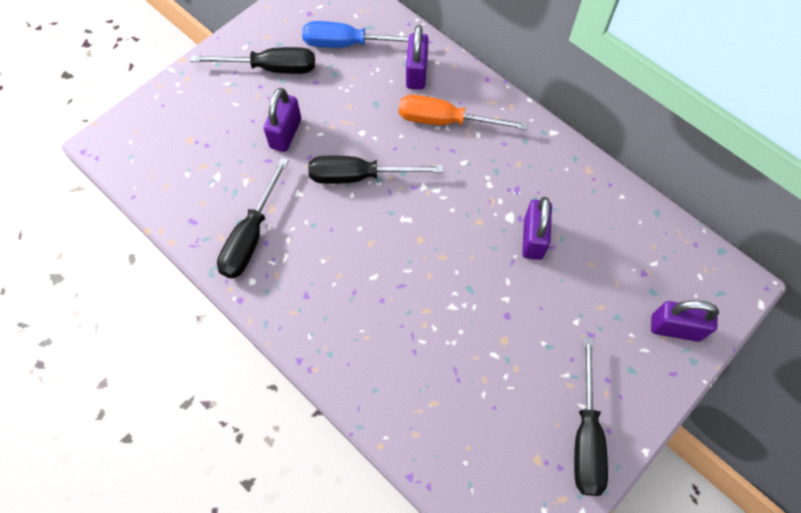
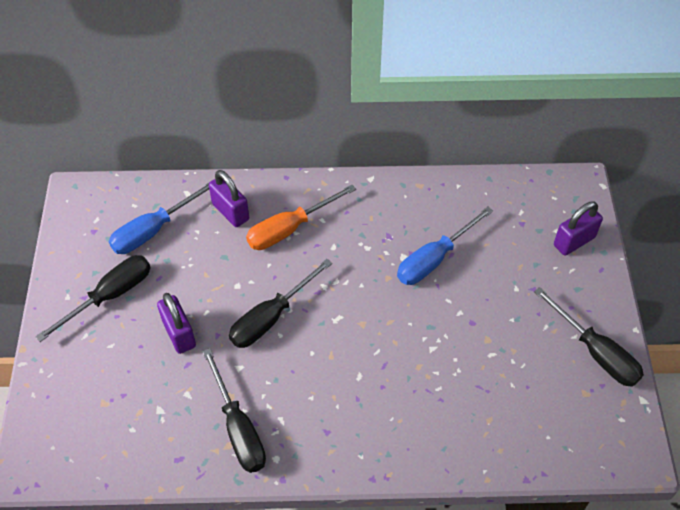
camera: 45 degrees left, 10 degrees down
purple padlock [522,197,552,260] -> blue screwdriver [397,207,493,285]

